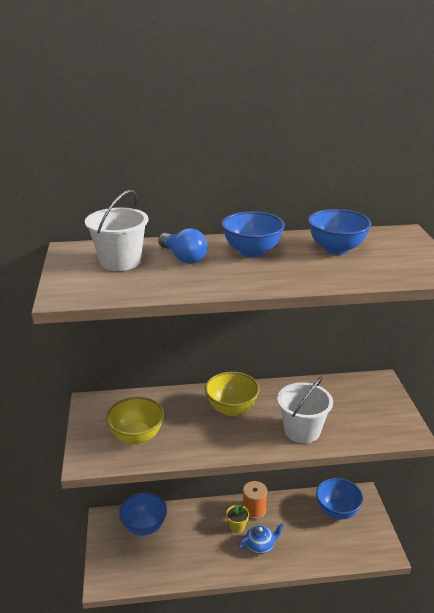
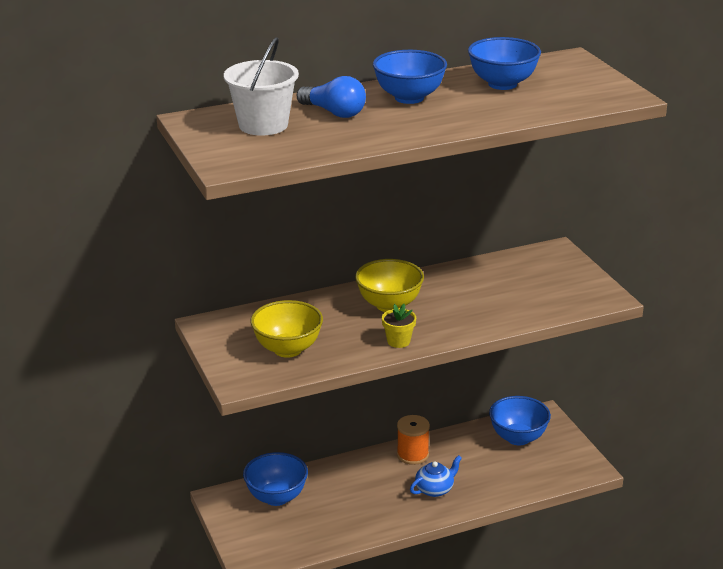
camera: 15 degrees left, 0 degrees up
yellow flower pot [226,505,249,533] -> yellow flower pot moved to [382,304,416,348]
white bucket [277,376,333,443] -> none

